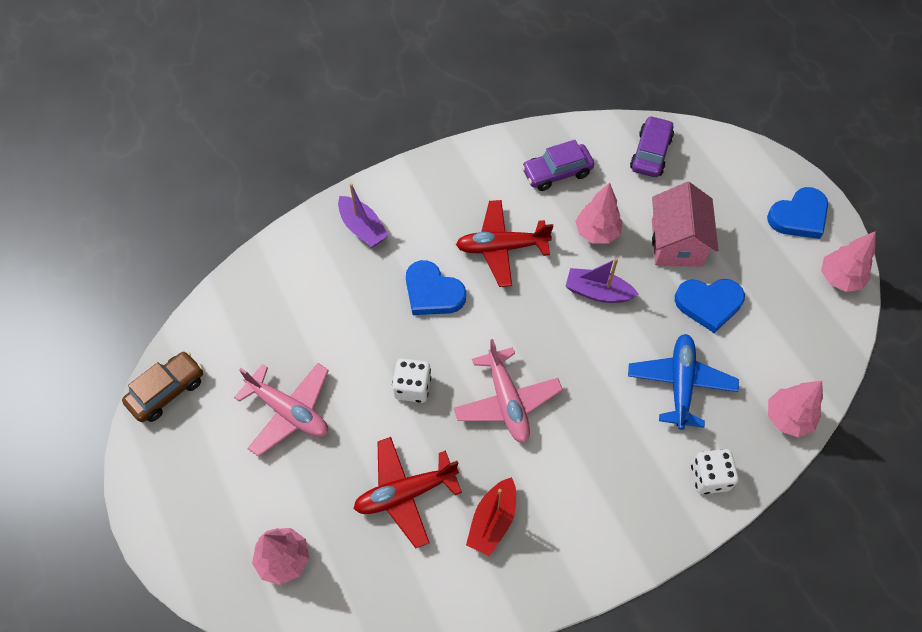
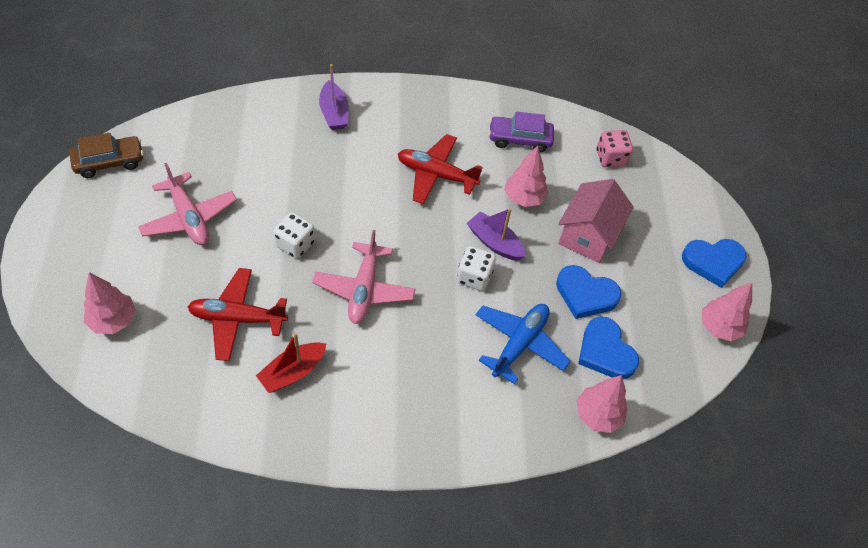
camera: 20 degrees right, 5 degrees down
blue heart [406,260,466,315] -> blue heart moved to [578,316,639,379]
purple car [630,116,674,177] -> pink dice [597,130,633,167]
white dice [691,449,738,494] -> white dice moved to [457,246,496,291]

